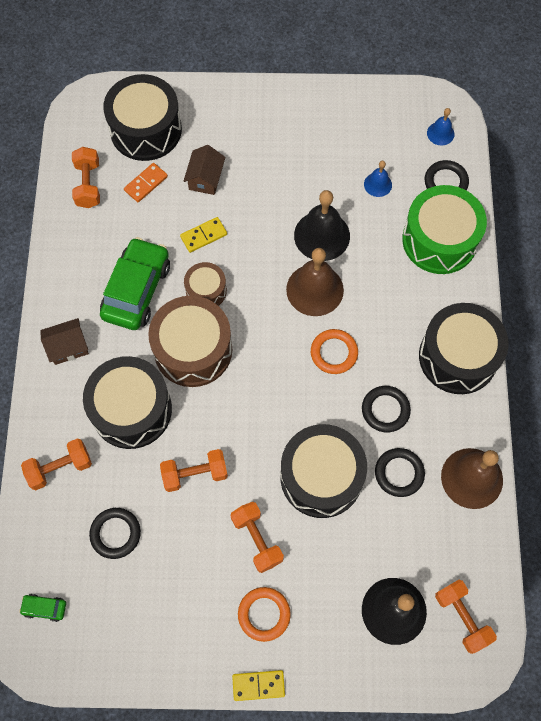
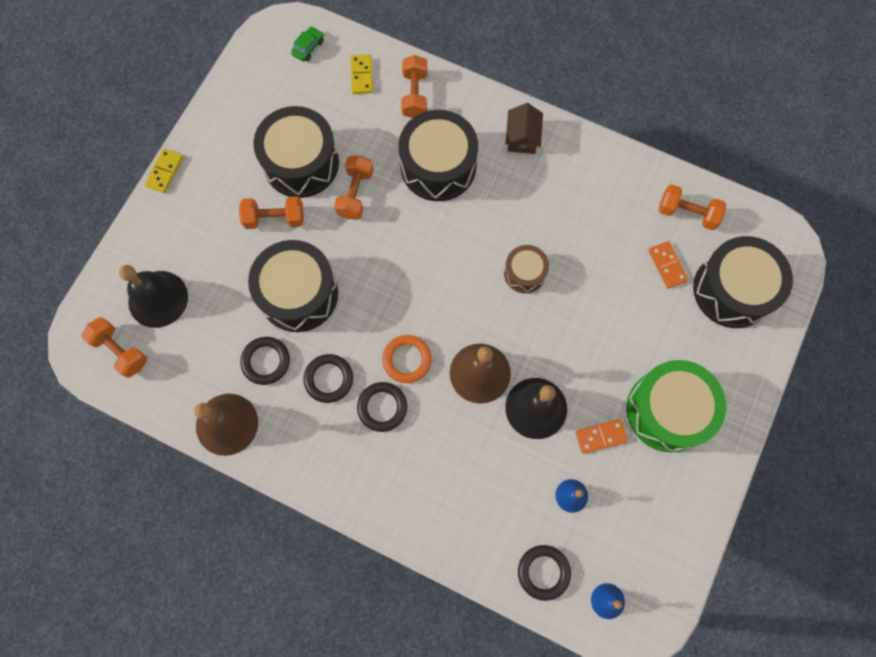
camera: 115 degrees right, 5 degrees up
black ring [89,508,141,559] -> black ring moved to [357,382,407,432]
green car [100,237,170,330] -> none
brown drum [148,296,232,387] -> none
yellow domino [180,217,227,253] -> yellow domino moved to [350,54,373,94]
brown house [184,145,225,195] -> none
orange ring [238,587,291,642] -> none
green drum [402,185,487,274] -> green drum moved to [627,360,726,452]
black drum [419,303,509,394] -> black drum moved to [253,106,339,198]
orange dumbbell [435,579,497,654] -> orange dumbbell turned 45 degrees clockwise [82,317,147,378]
none -> orange domino [576,419,628,454]

